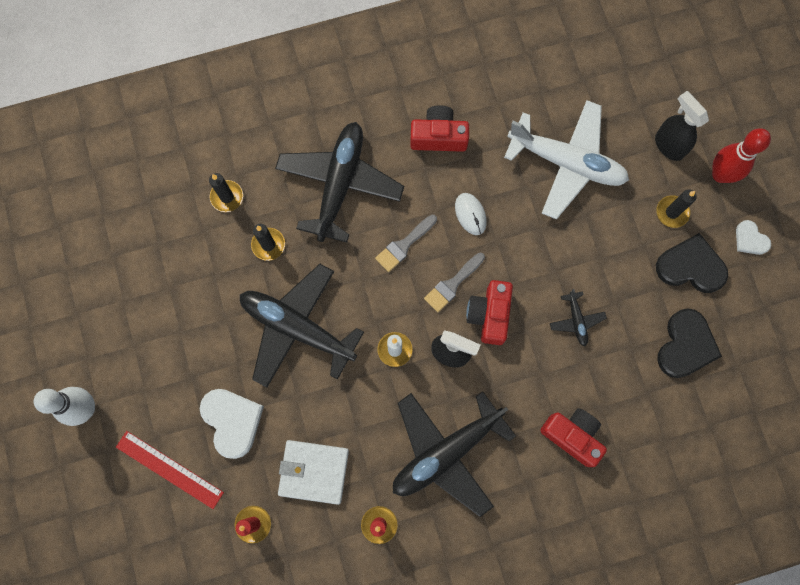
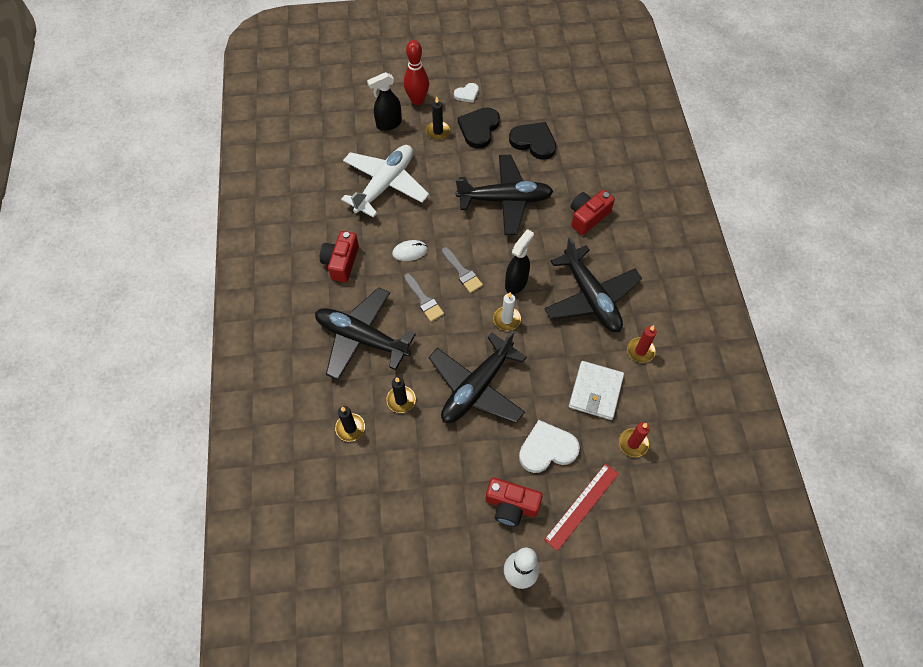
camera: 80 degrees left, 15 degrees down
red camera [466,280,513,345] -> red camera moved to [486,477,543,526]
black plane [550,289,607,346] -> black plane [456,155,554,235], size x2.33

